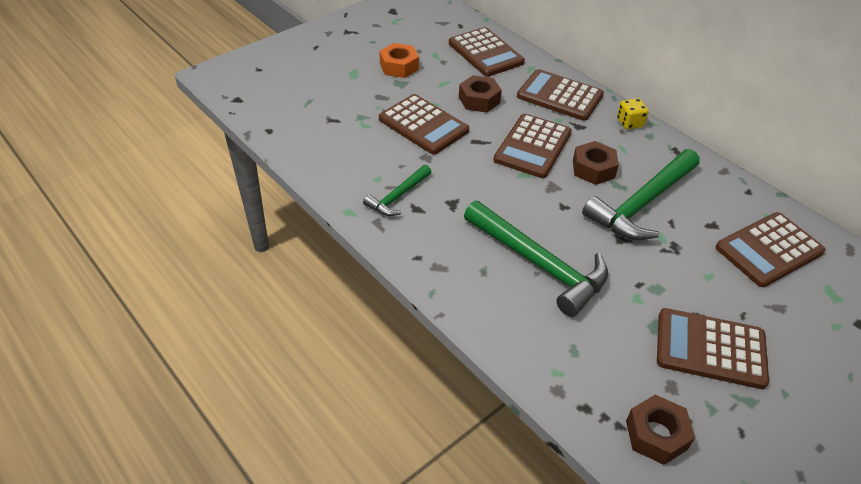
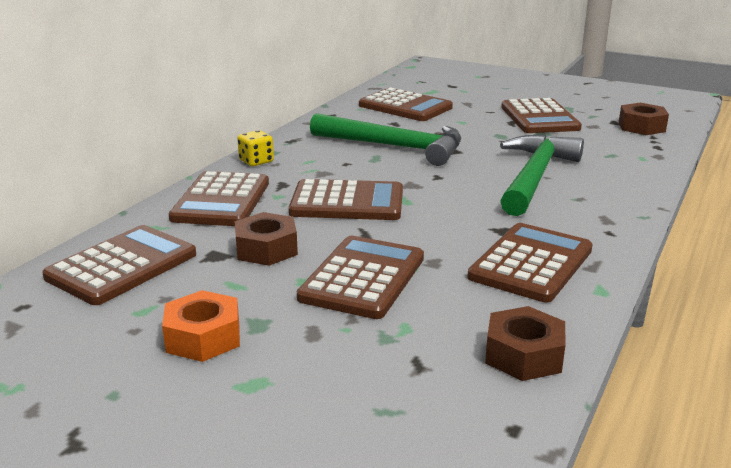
camera: 110 degrees left, 20 degrees down
green hammer [363,165,431,216] -> brown calculator [468,223,593,303]
brown nut [573,141,619,185] -> brown nut moved to [485,306,565,381]

